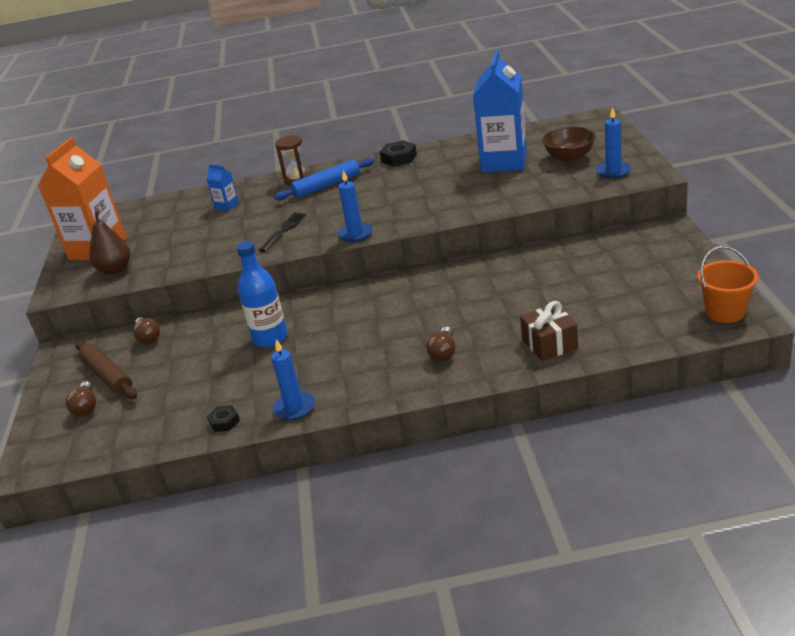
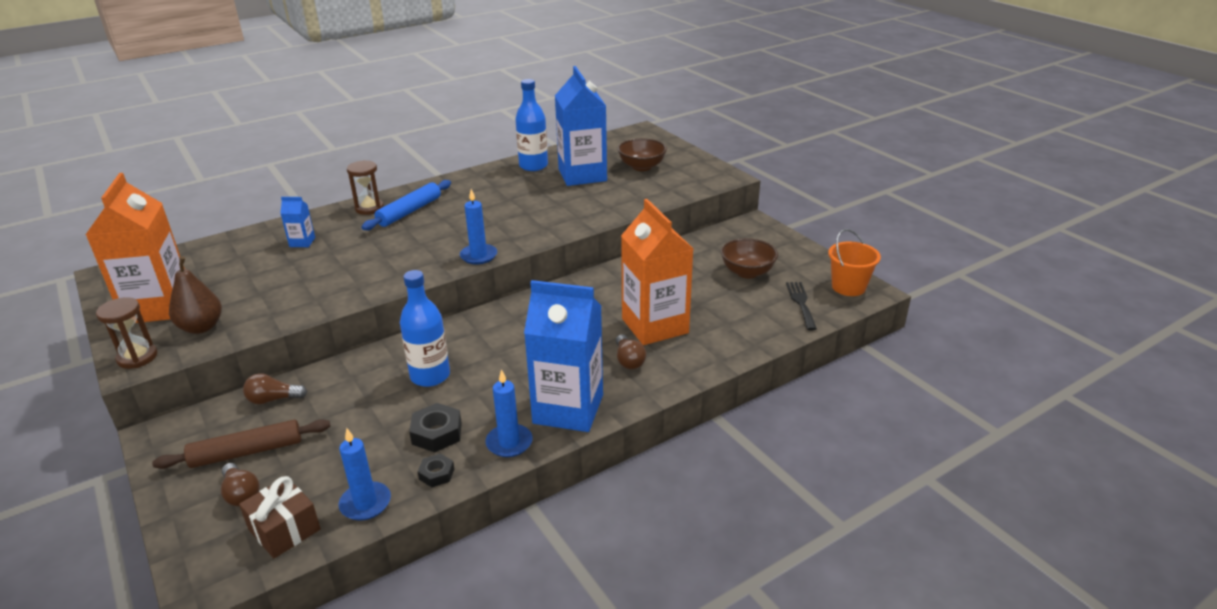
camera: 30 degrees left, 0 degrees up
brown rolling pin [75,340,137,399] -> brown rolling pin turned 45 degrees counterclockwise [152,419,330,469]
brown light bulb [133,317,160,344] -> brown light bulb turned 135 degrees clockwise [243,373,307,405]
black fork [259,212,307,252] -> black fork moved to [786,282,817,330]
black nut [380,140,417,167] -> black nut moved to [409,403,462,452]
brown gift [520,301,578,361] -> brown gift moved to [239,476,321,558]
blue candle [596,107,631,178] -> blue candle moved to [339,428,391,521]
none -> brown hourglass [96,297,158,369]
none -> blue bottle [515,79,548,171]
none -> blue carton [524,280,603,432]
none -> orange carton [621,199,693,345]
none -> brown bowl [721,238,778,278]

